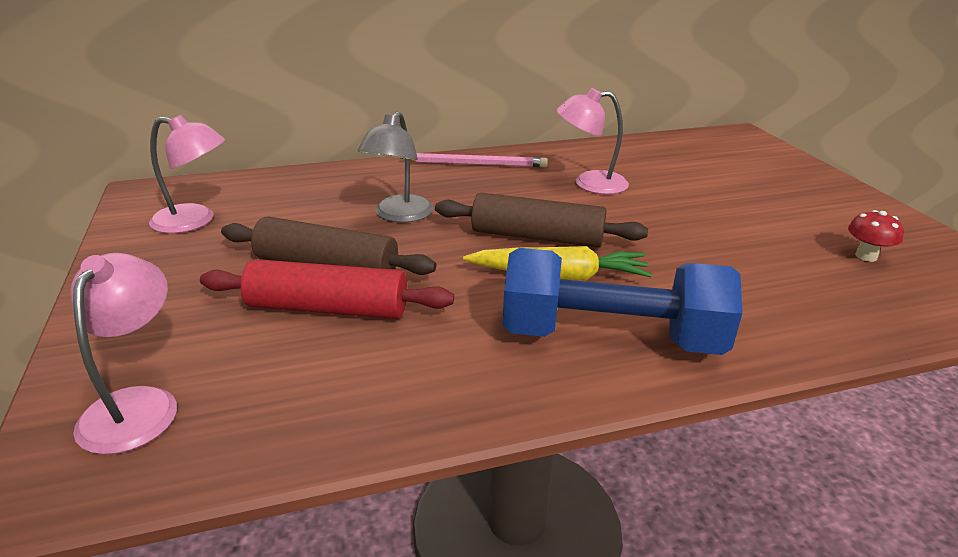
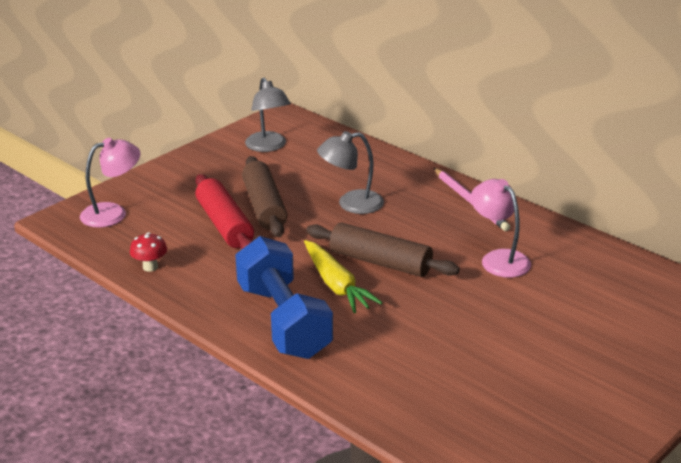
camera: 60 degrees right, 0 degrees up
pink lamp [149,115,225,234] -> grey lamp [245,78,291,152]
brown rolling pin [435,193,648,247] -> brown rolling pin turned 45 degrees counterclockwise [306,222,460,277]
red mushroom [848,210,904,262] -> red mushroom moved to [130,232,167,272]

